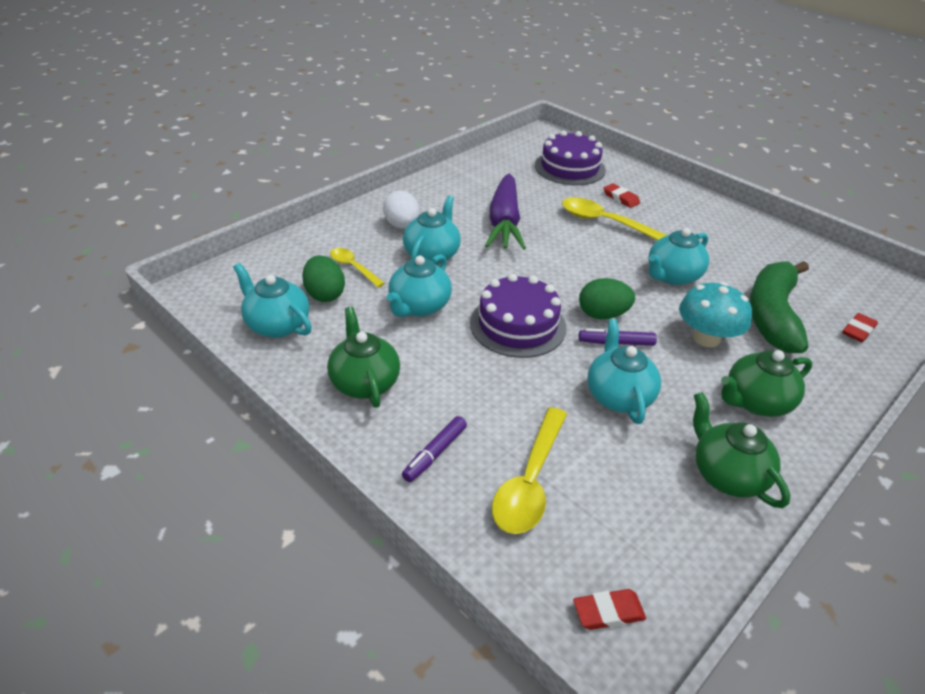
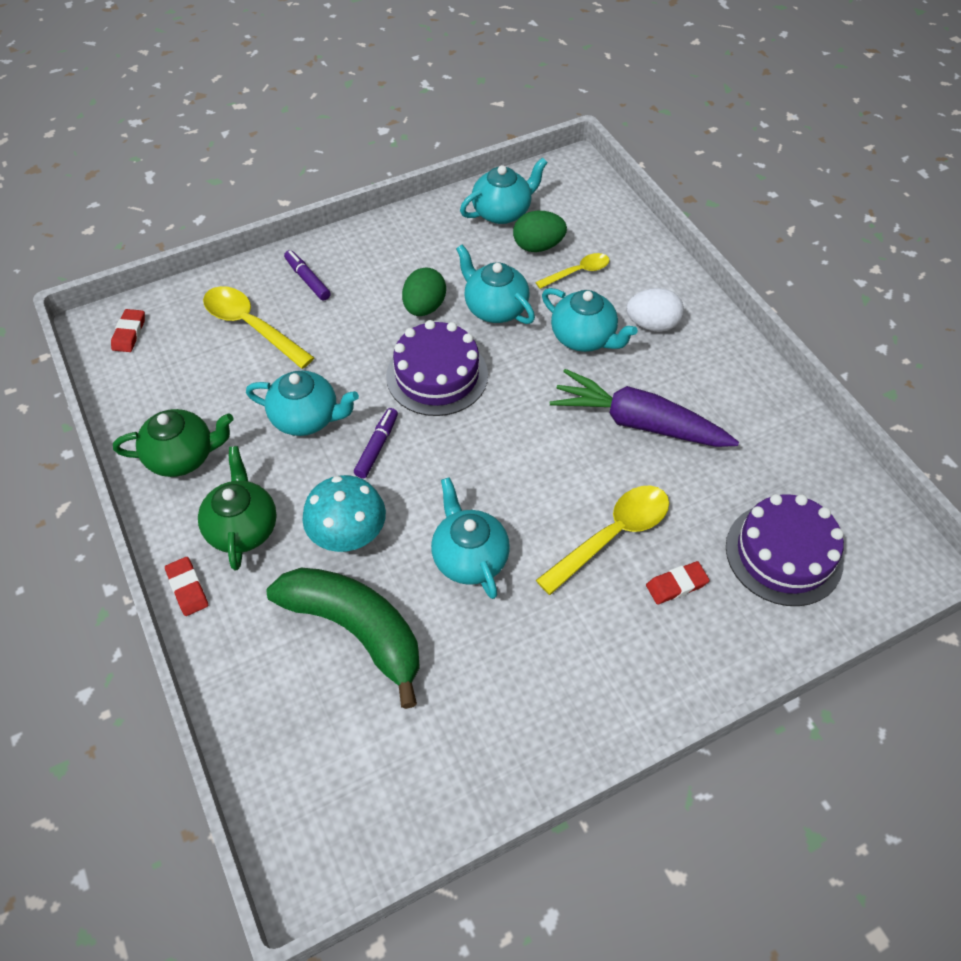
camera: 110 degrees right, 15 degrees up
green teapot [327,307,400,408] -> none
green egg [579,278,635,319] -> green egg moved to [402,267,446,316]
red eraser [842,313,878,342] -> red eraser moved to [165,557,208,616]

